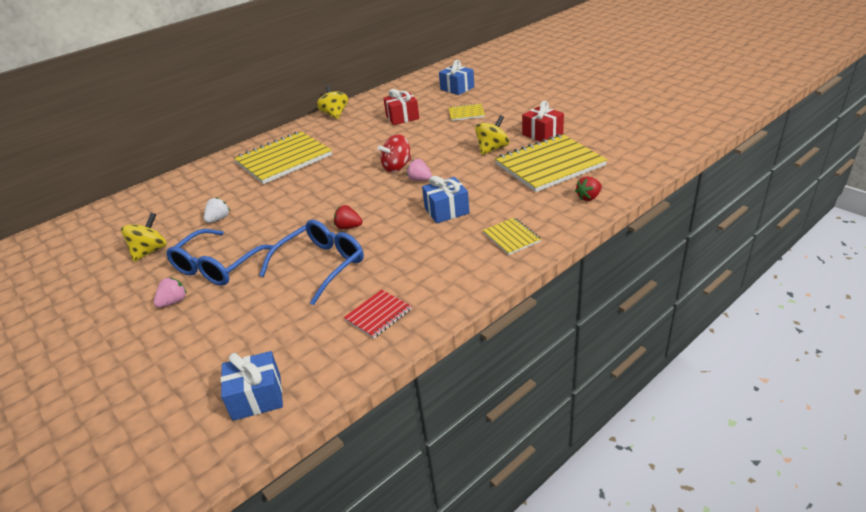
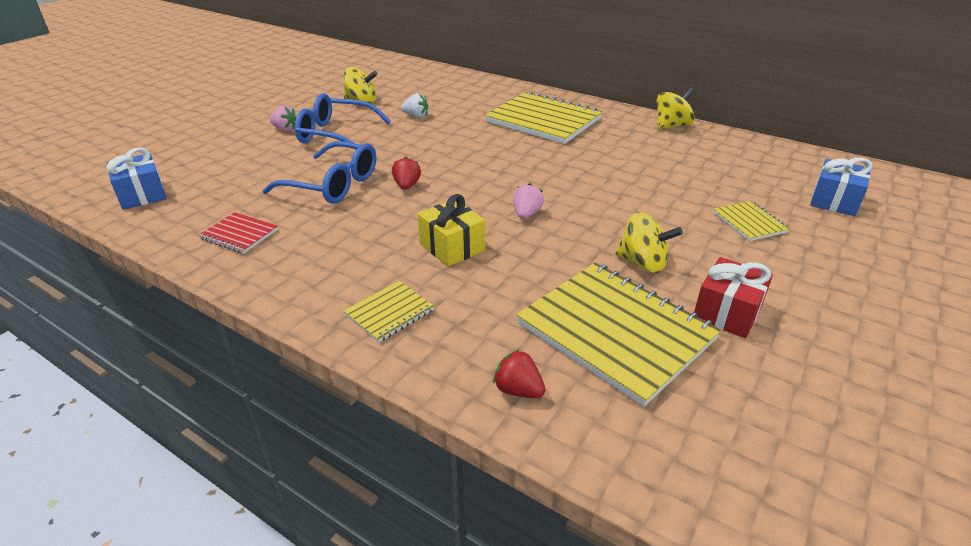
camera: 70 degrees right, 0 degrees up
red spinning top [377,134,411,172] -> none
red gift [383,89,419,125] -> none
blue gift [422,176,470,223] -> yellow gift [418,194,485,267]

